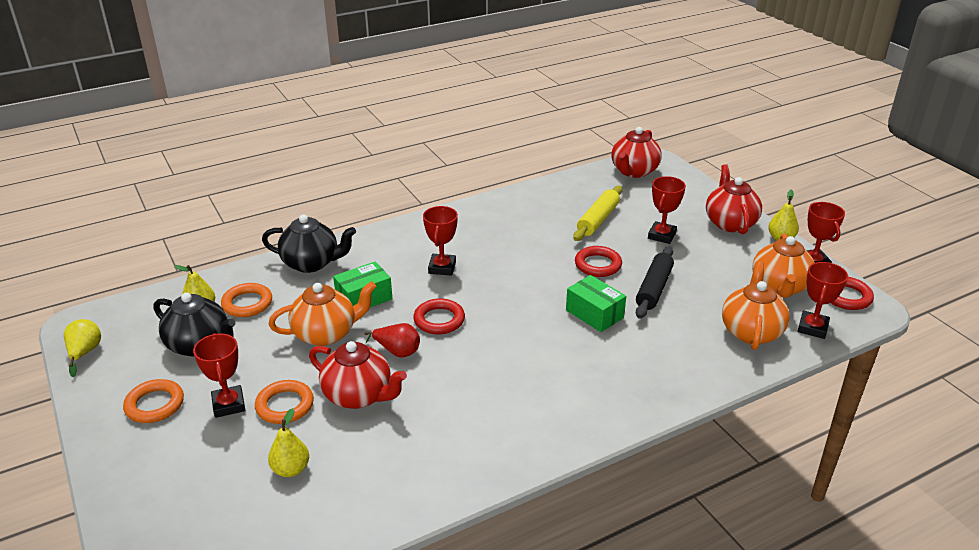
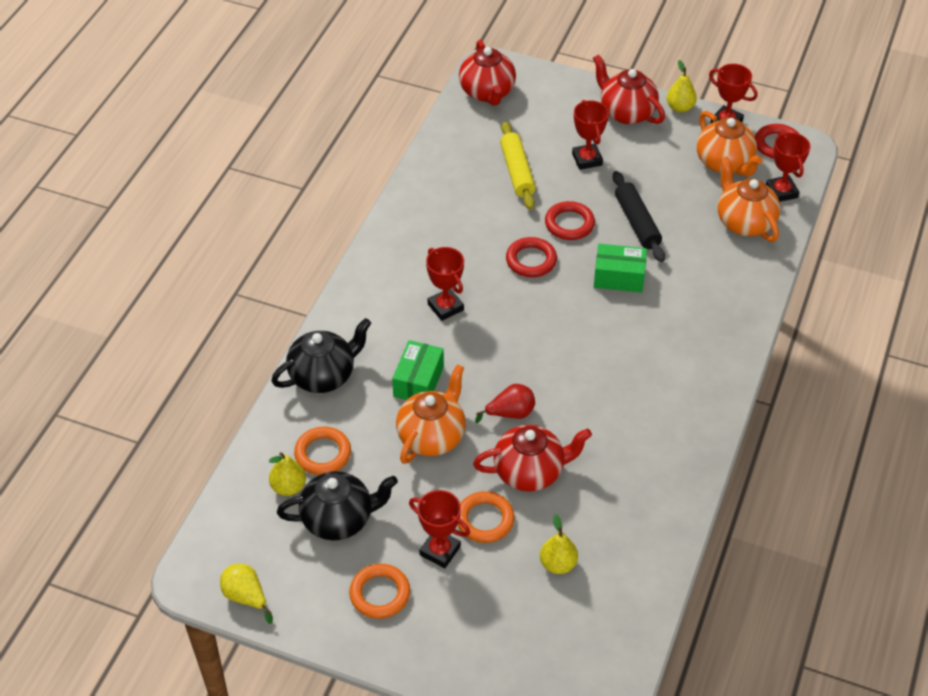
camera: 40 degrees left, 15 degrees up
red ring [413,298,465,334] -> red ring moved to [506,237,557,277]

